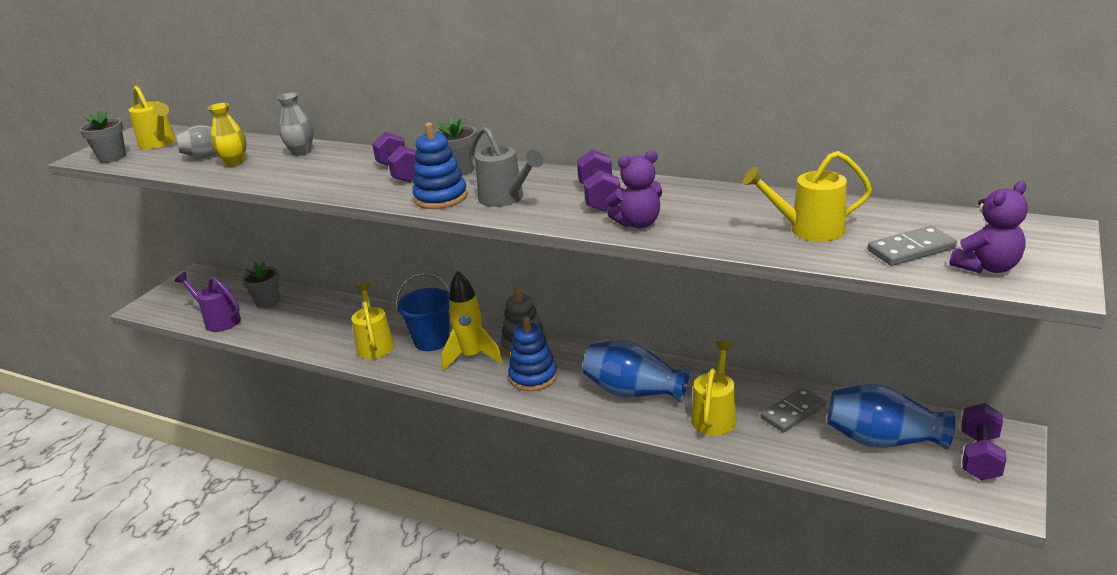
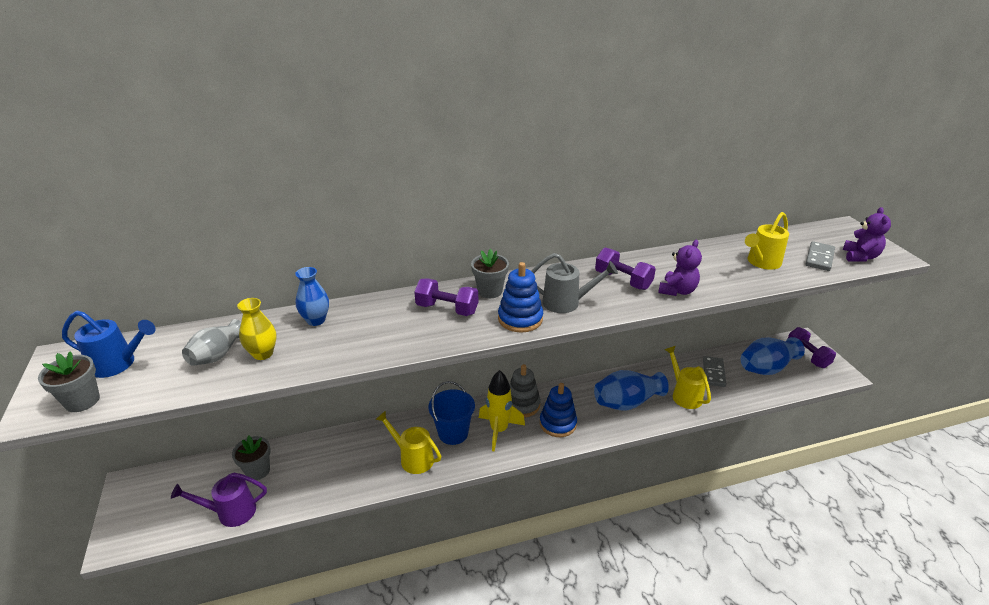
camera: 45 degrees left, 5 degrees up
yellow watering can [129,86,176,149] -> blue watering can [62,311,156,378]
grey vase [277,93,314,156] -> blue vase [295,267,329,326]

